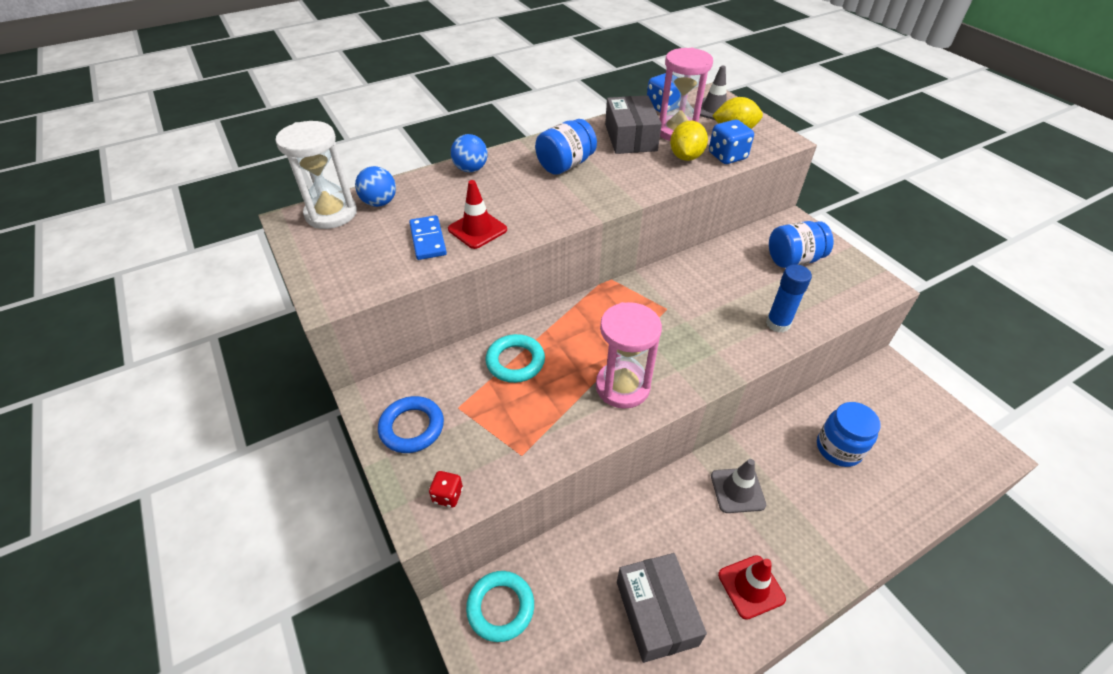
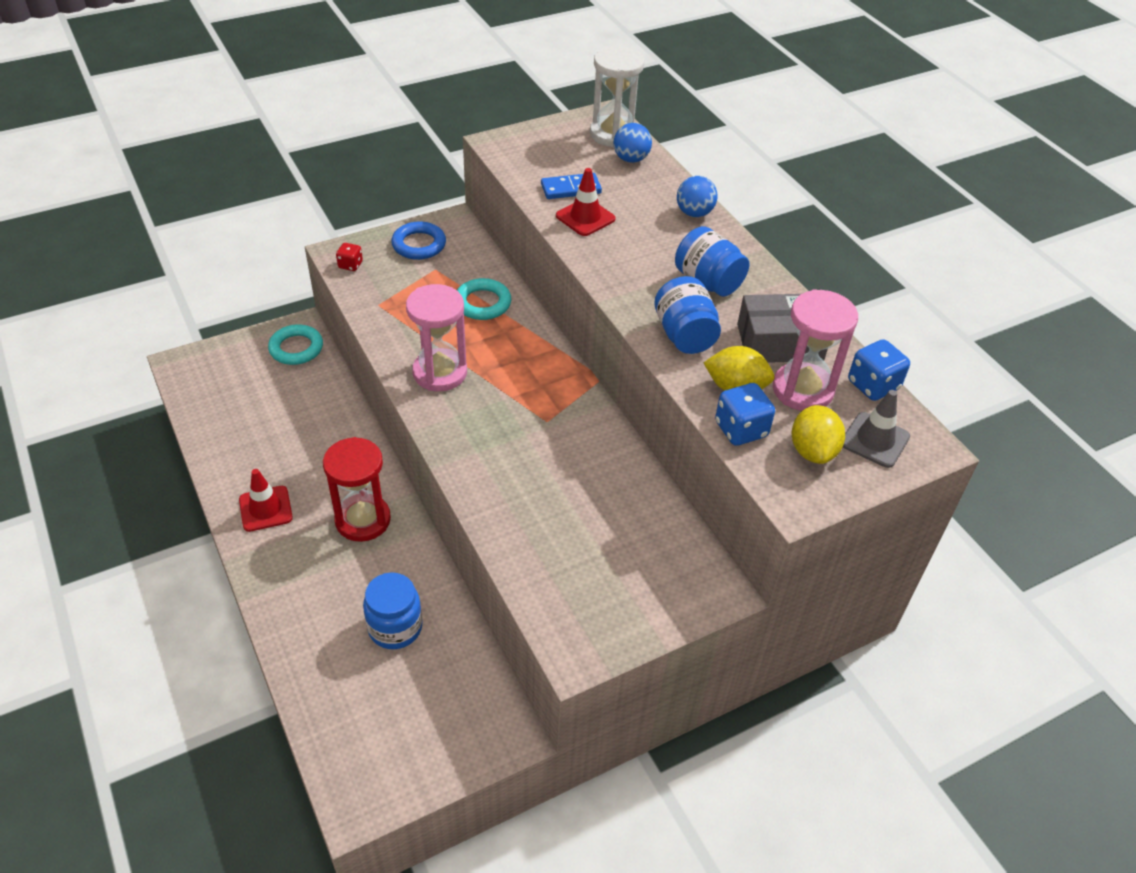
camera: 90 degrees right, 0 degrees up
grey box [617,553,707,663] -> none
grey traffic cone [711,459,766,513] -> red hourglass [323,437,391,542]
blue glue stick [766,264,812,333] -> none
blue jar [769,221,833,268] -> blue jar moved to [654,276,721,354]

